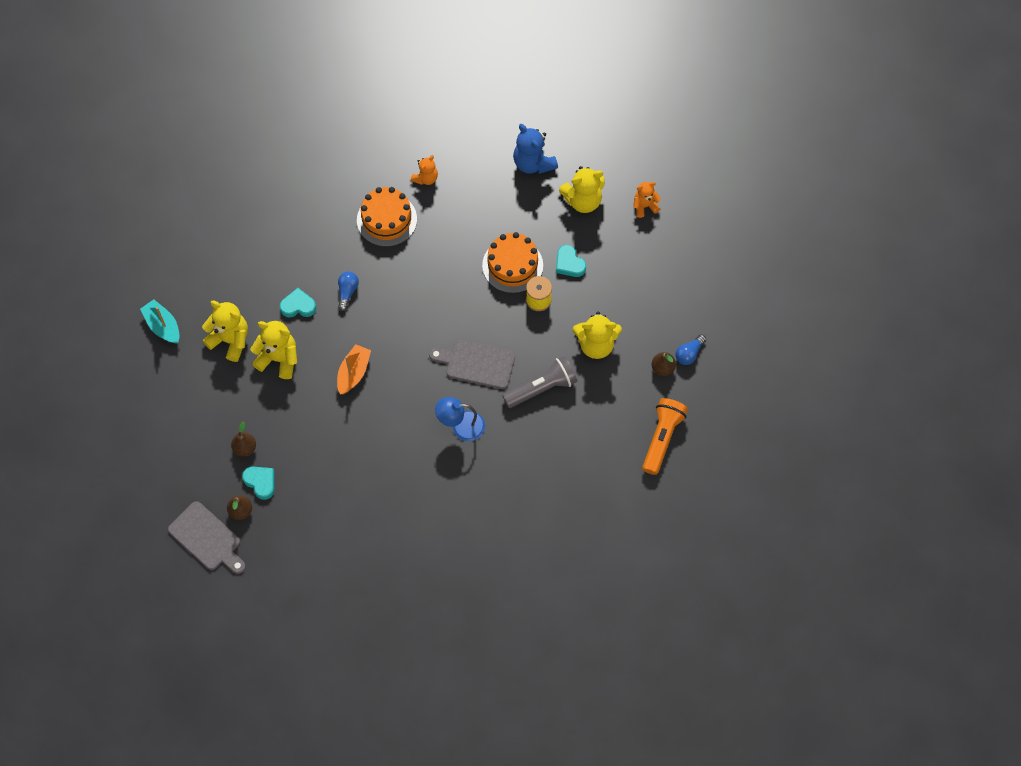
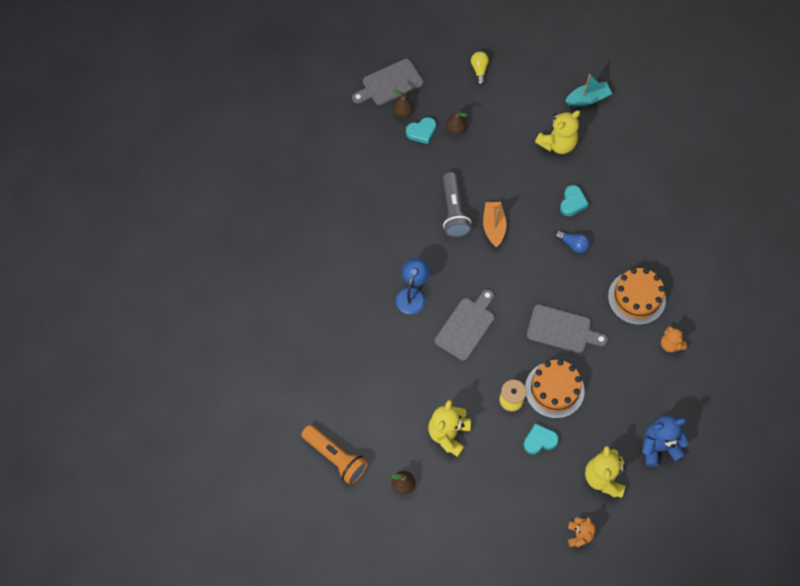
camera: 110 degrees right, 0 degrees up
yellow teddy bear [250,321,297,379] -> none
orange boat [337,344,371,394] -> orange boat turned 135 degrees counterclockwise [483,202,507,247]
grey flashlight [502,356,577,408] -> grey flashlight moved to [443,172,471,237]
blue light bulb [676,334,706,365] -> none
none -> yellow light bulb [471,51,489,86]
none -> grey cutting board [527,304,608,353]

